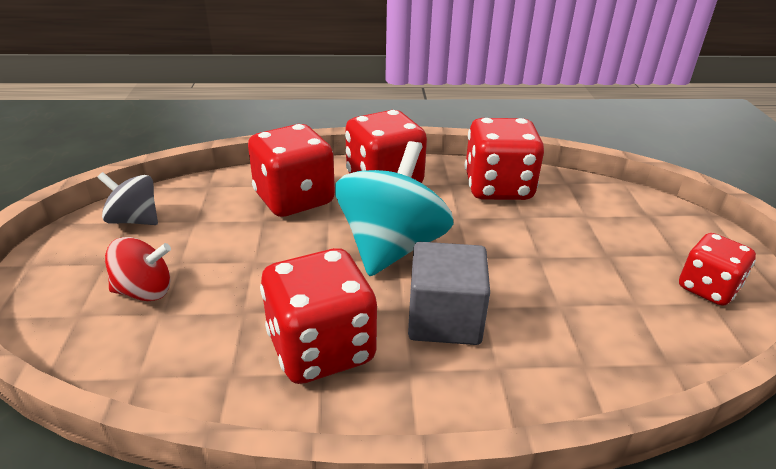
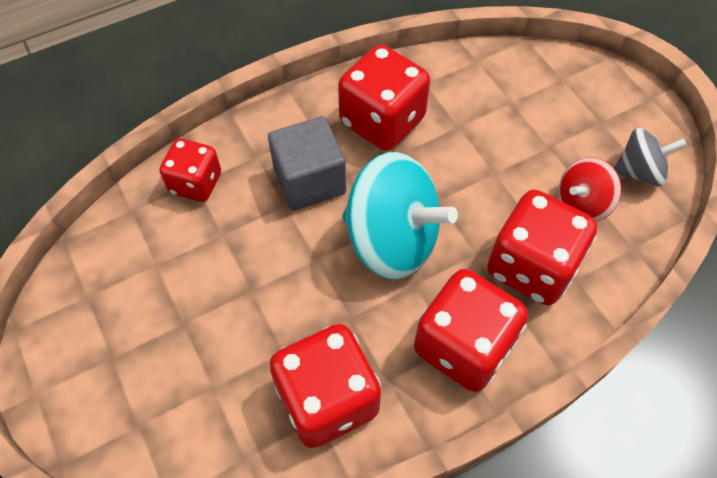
camera: 155 degrees right, 25 degrees up
red spinning top [105,237,171,301] -> red spinning top moved to [559,157,621,222]
turquoise spinning top [335,141,453,276] -> turquoise spinning top turned 60 degrees counterclockwise [342,152,458,280]
red dice [679,233,756,306] -> red dice moved to [160,138,221,202]

